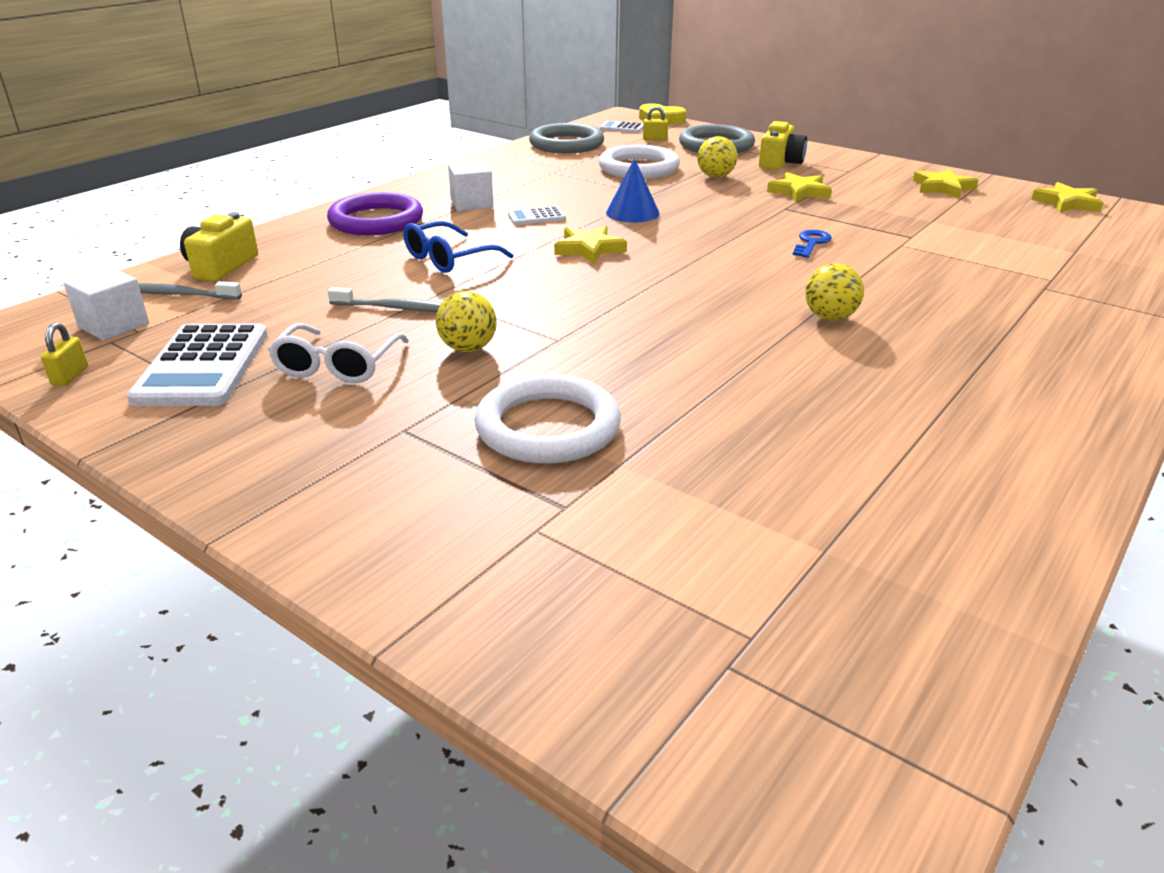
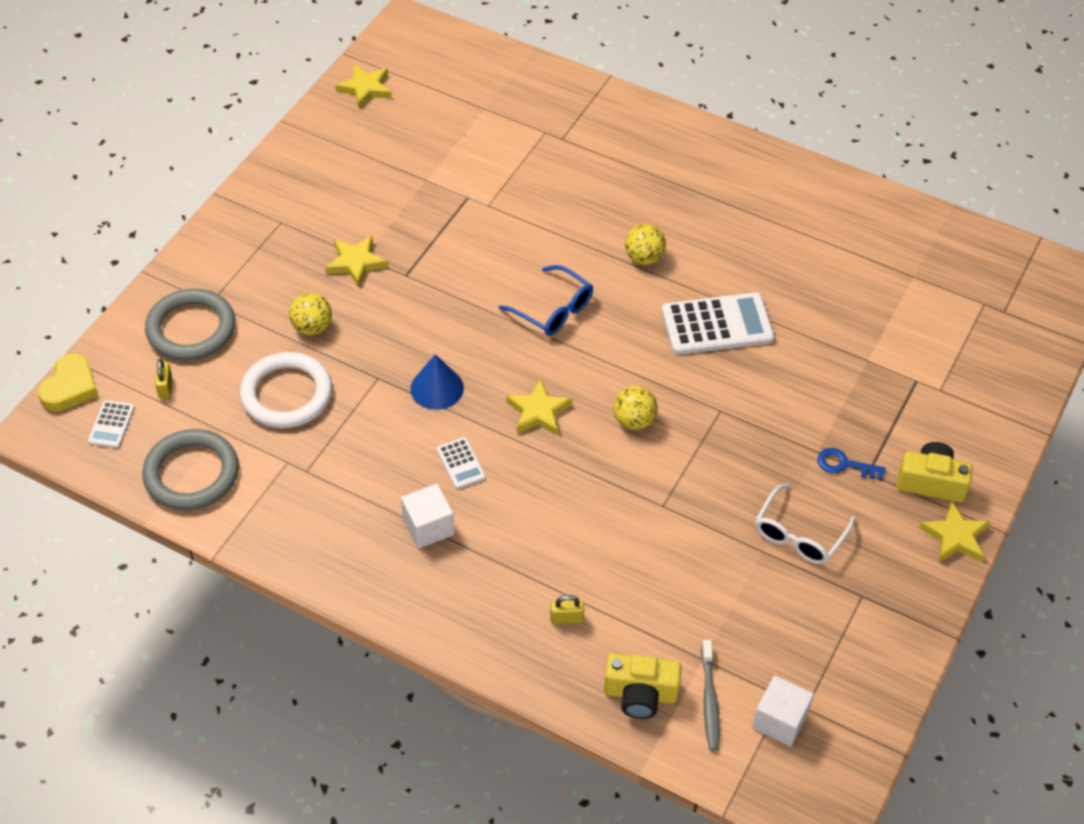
camera: 100 degrees left, 20 degrees up
yellow padlock [41,323,88,386] -> yellow padlock moved to [550,595,584,624]
white calculator [127,324,268,406] -> white calculator moved to [662,292,774,355]
white glasses [268,323,409,383] -> white glasses turned 120 degrees clockwise [755,483,856,564]
purple ring [327,192,423,235] -> none
grey toothbrush [328,287,442,312] -> none
blue glasses [403,221,514,273] -> blue glasses moved to [499,265,593,336]
yellow ball [436,291,497,352] -> yellow ball moved to [613,386,657,430]
white ring [475,374,621,464] -> none
yellow camera [759,121,807,170] -> yellow camera moved to [897,442,973,502]
blue key [793,230,832,258] -> blue key moved to [817,448,886,480]
yellow star [913,169,979,198] -> yellow star moved to [919,501,990,562]

